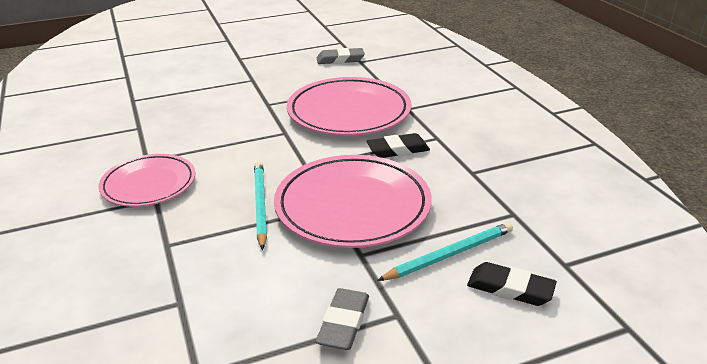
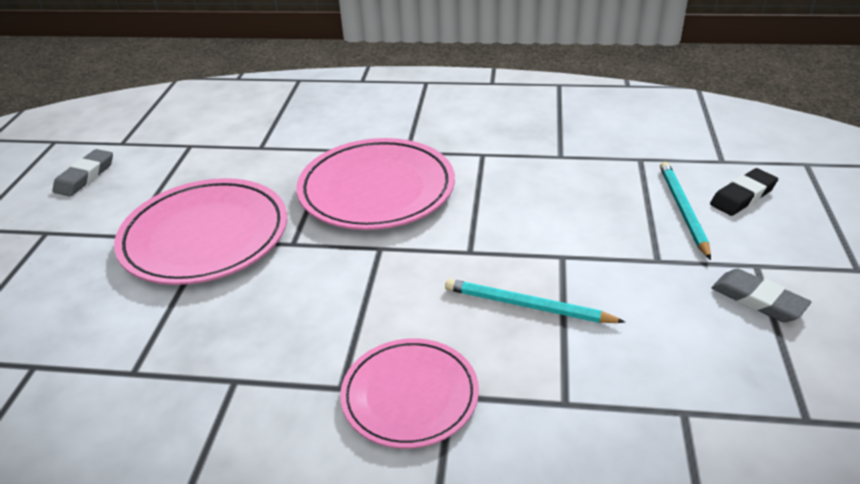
camera: 60 degrees left, 5 degrees up
pink plate [274,155,432,248] -> pink plate moved to [114,178,287,285]
grey eraser [317,48,365,64] -> grey eraser moved to [52,149,113,197]
black eraser [366,133,430,158] -> none

